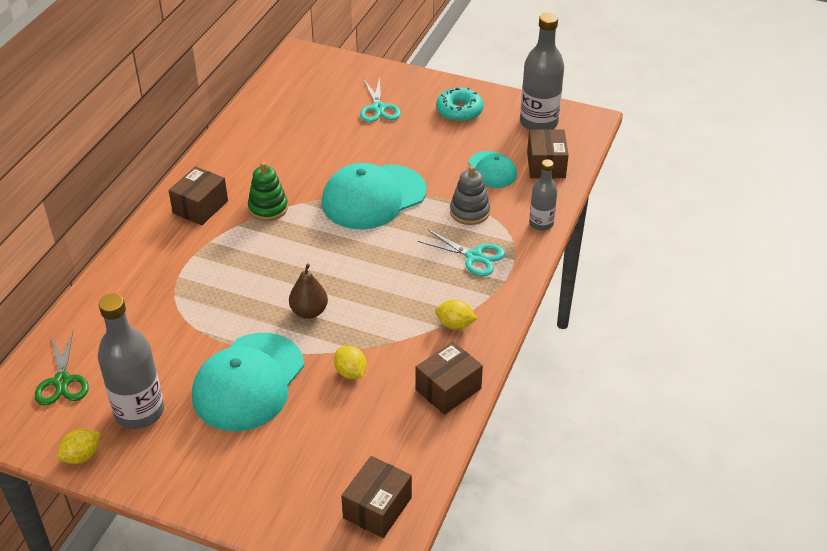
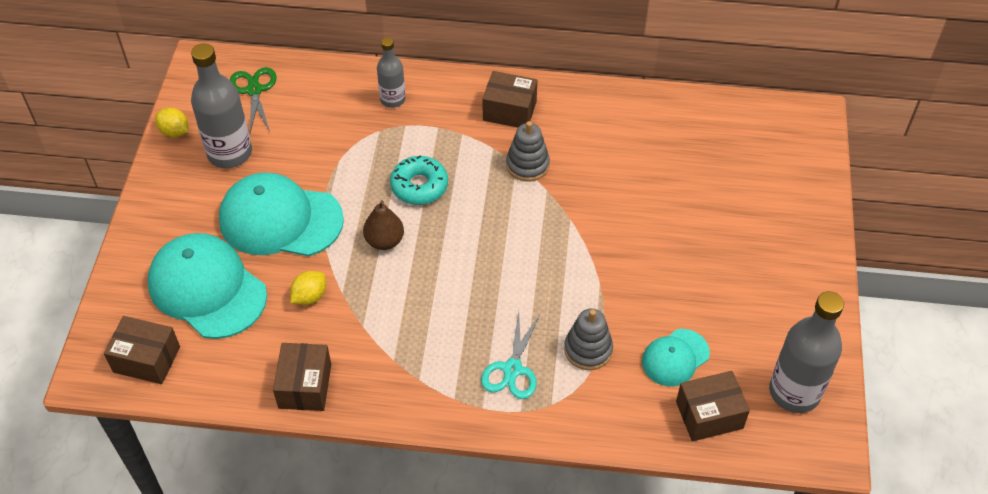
camera: 75 degrees right, 10 degrees up
green scissors [35,331,89,406] -> green scissors turned 105 degrees clockwise [230,67,277,133]
green stacking toy [248,162,288,221] -> grey stacking toy [506,121,550,181]
turquoise cap [322,163,427,229] -> turquoise cap moved to [148,233,267,339]
turquoise scissors [360,77,401,122] -> none
brown box [415,342,483,415] -> brown box turned 60 degrees clockwise [273,343,331,411]
yellow lemon [435,299,477,330] -> none
turquoise donut [436,87,484,122] -> turquoise donut moved to [390,156,448,205]
grey bottle [529,159,557,231] -> grey bottle moved to [377,38,406,108]

